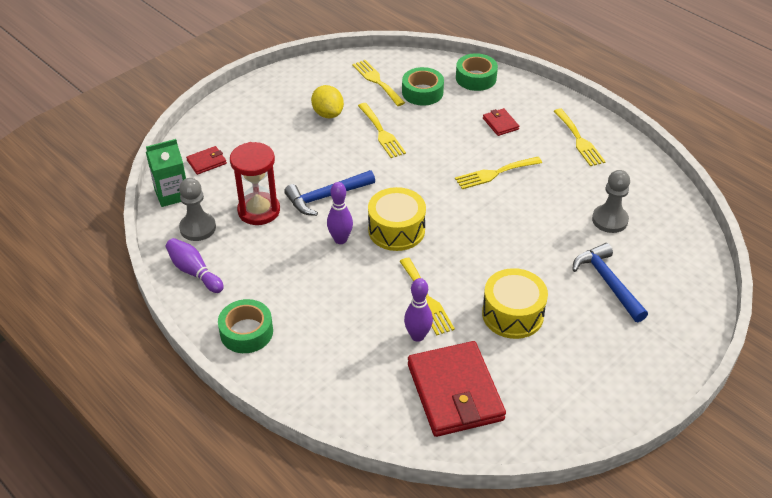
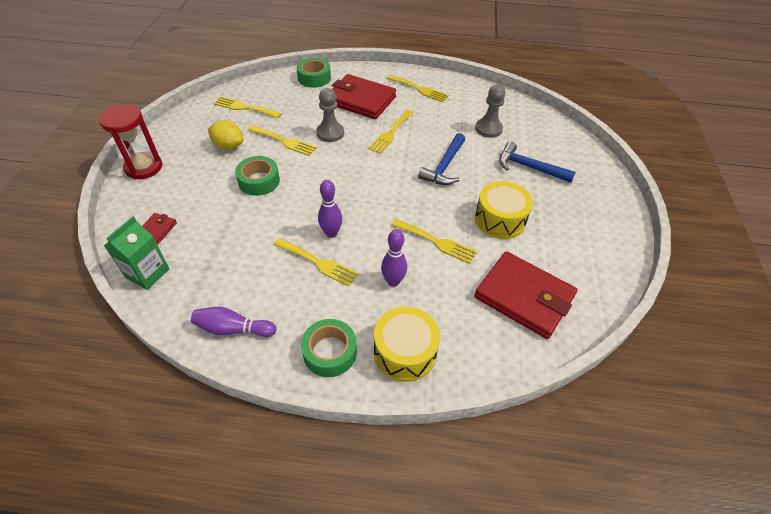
camera: 40 degrees left, 5 degrees up
grey pawn [179,178,216,241] -> grey pawn moved to [316,88,344,142]
red hourglass [230,142,280,225] -> red hourglass moved to [99,104,162,179]
blue hammer [284,170,375,216] -> blue hammer moved to [418,133,465,185]
yellow drum [368,187,426,251] -> yellow drum moved to [374,307,440,382]
green tape [402,67,444,106] -> green tape moved to [235,156,280,196]
purple bowling pin [404,278,433,342] -> purple bowling pin moved to [381,229,407,287]
red wallet [483,108,519,136] -> red wallet [332,74,396,119], size x2.29
none -> yellow fork [273,238,358,286]

